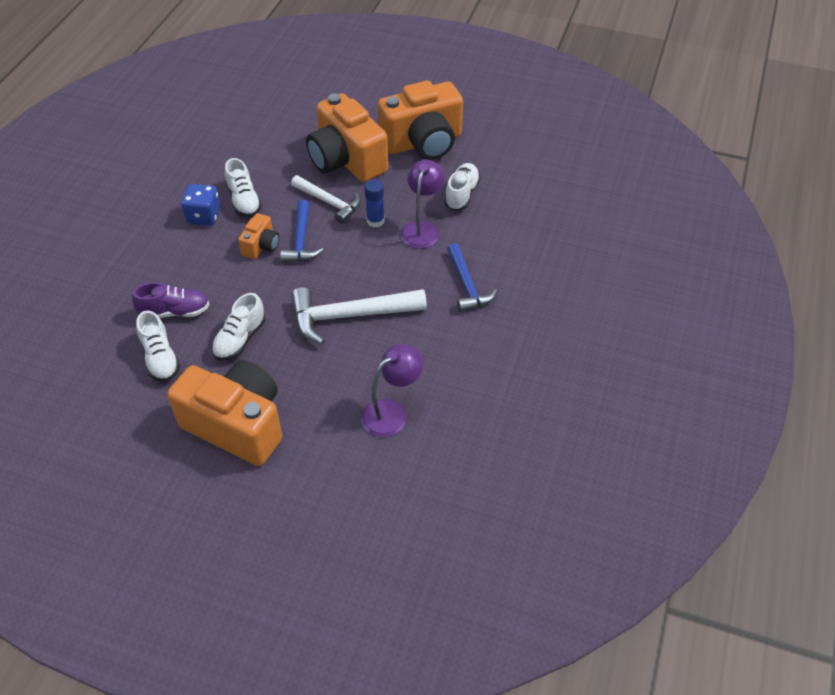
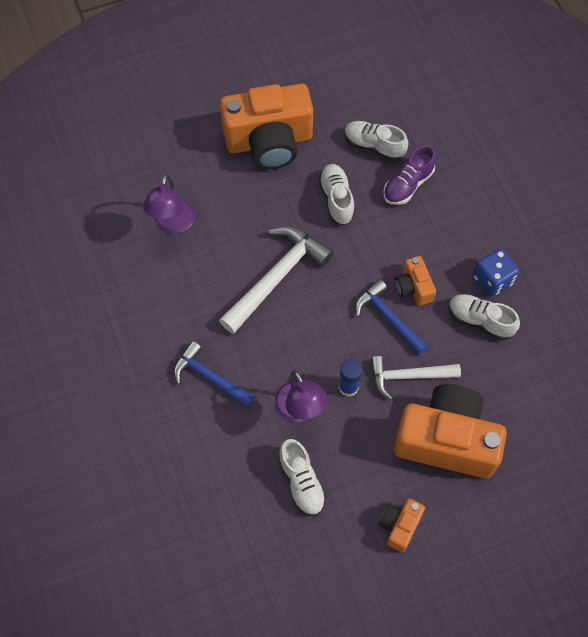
camera: 140 degrees right, 15 degrees up
orange camera [378,81,463,160] -> orange camera [379,499,425,552], size x0.46

